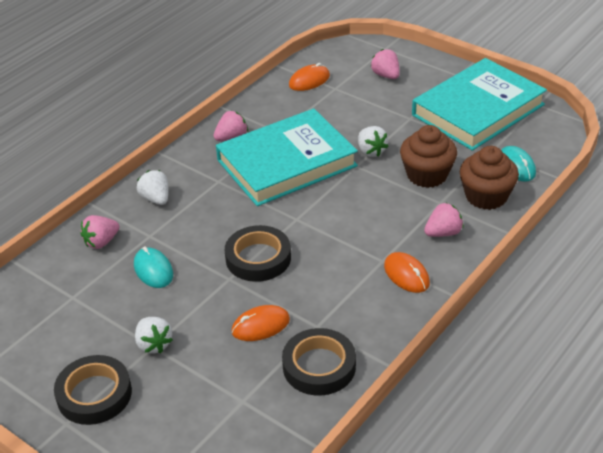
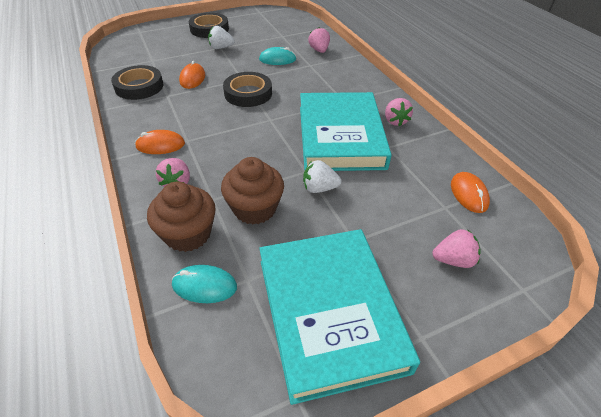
camera: 115 degrees right, 5 degrees up
white strawberry [137,170,169,205] -> none

